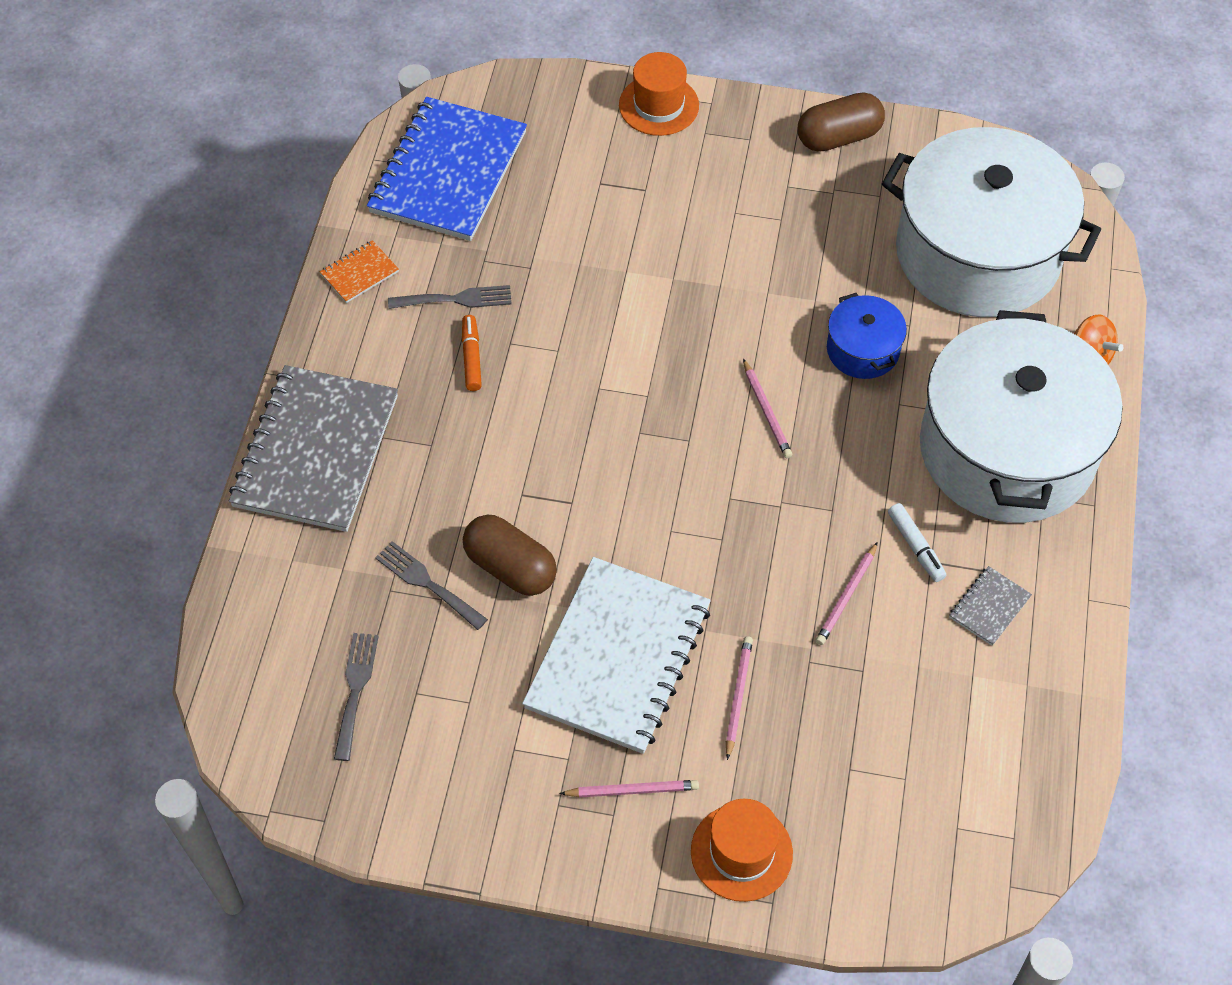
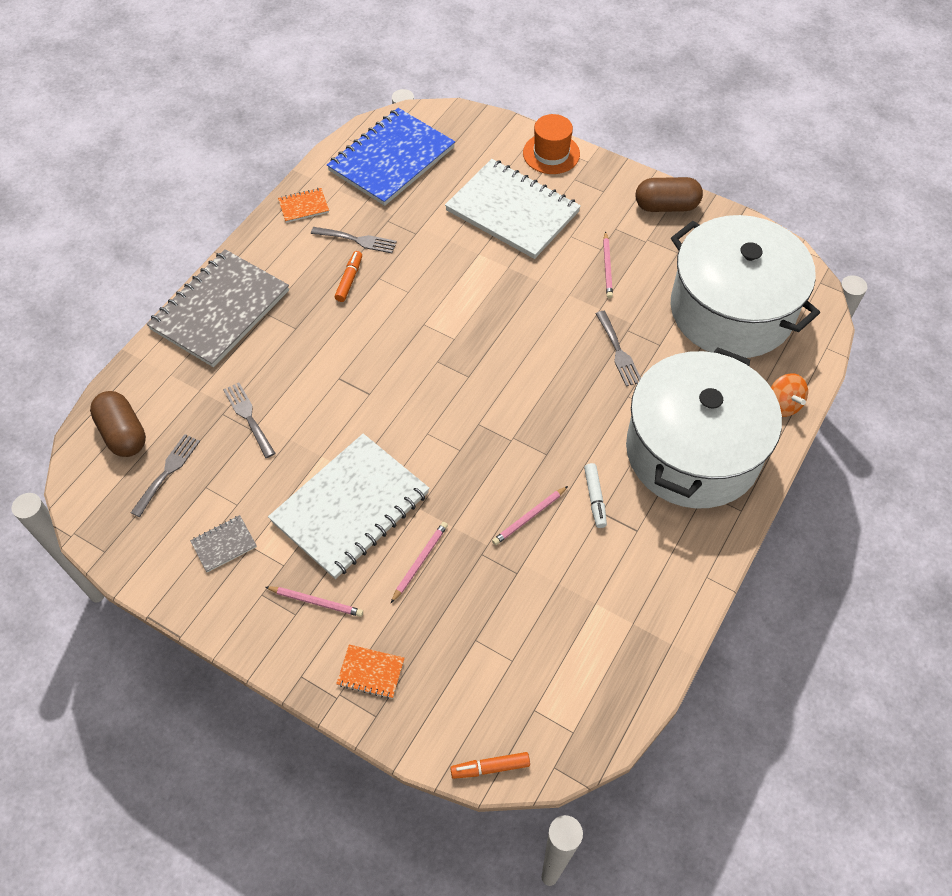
camera: 20 degrees right, 0 degrees up
brown capsule [463,514,557,596] -> brown capsule moved to [90,391,146,457]
orange hat [691,799,793,902] -> orange notebook [336,645,405,699]
pink pencil [743,359,792,458] -> pink pencil moved to [603,231,613,299]
blue pot [827,293,907,379] -> grey fork [596,311,641,387]
grey notebook [949,566,1032,646] -> grey notebook moved to [190,515,257,572]
none -> white notebook [445,159,581,259]
none -> orange marker [450,752,530,779]

